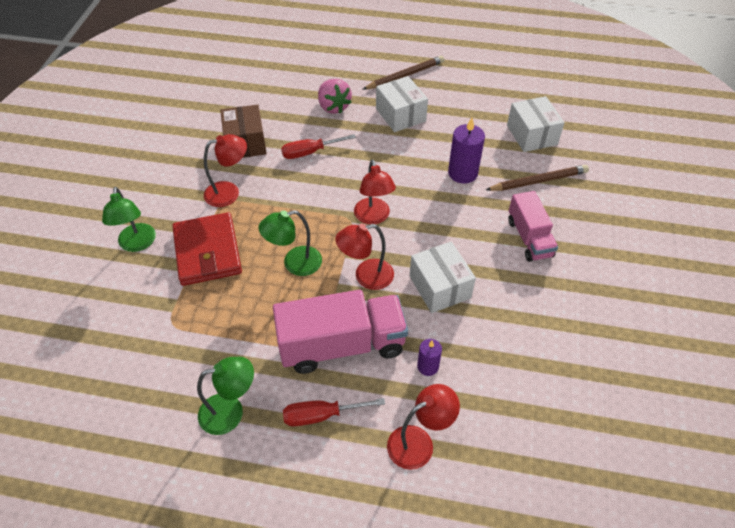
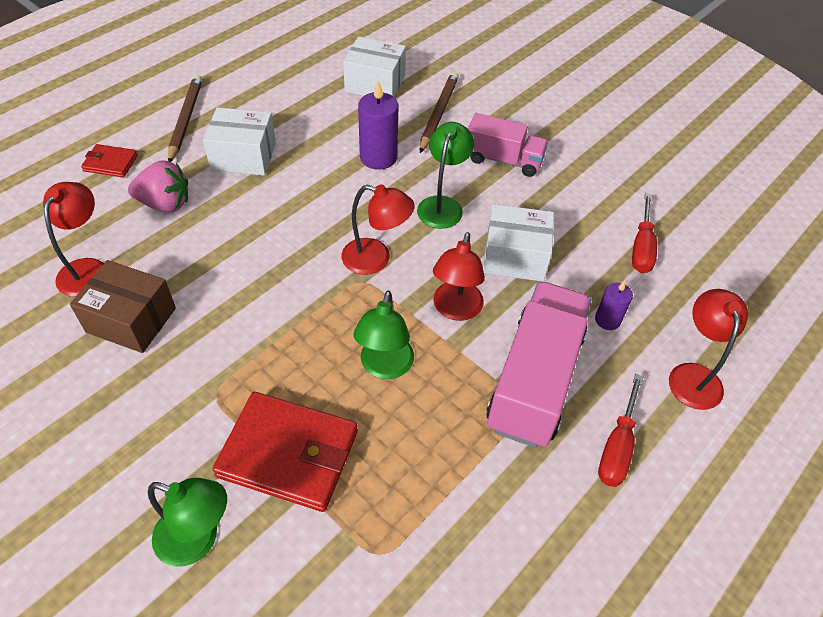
camera: 60 degrees left, 0 degrees up
green lamp [197,357,254,435] -> green lamp moved to [417,122,474,229]
red lamp [204,134,247,207] -> red lamp moved to [43,182,104,297]
red screwdriver [281,134,356,159] -> red screwdriver moved to [632,193,657,273]
none -> red wallet [81,144,138,177]

